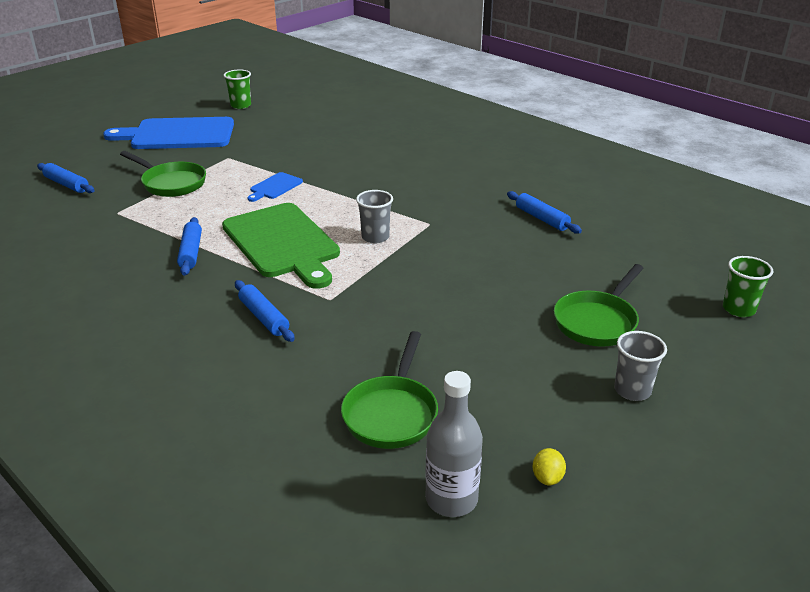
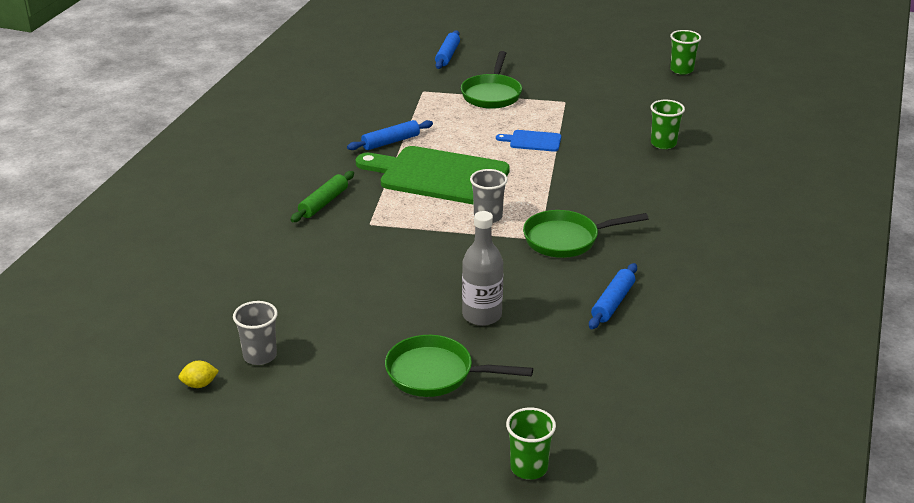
camera: 65 degrees right, 0 degrees up
blue cutting board [103,117,234,149] -> none
green cutting board [222,203,340,289] -> green cutting board turned 75 degrees clockwise [356,146,510,205]
blue rolling pin [235,280,295,342] -> green rolling pin [291,171,354,222]
green pan [341,331,438,449] -> green pan moved to [523,210,649,258]
grey bottle [425,371,483,517] -> grey bottle moved to [462,211,503,326]
grey cup [614,331,667,401] -> grey cup moved to [233,301,278,365]
none -> green cup [650,100,685,149]

